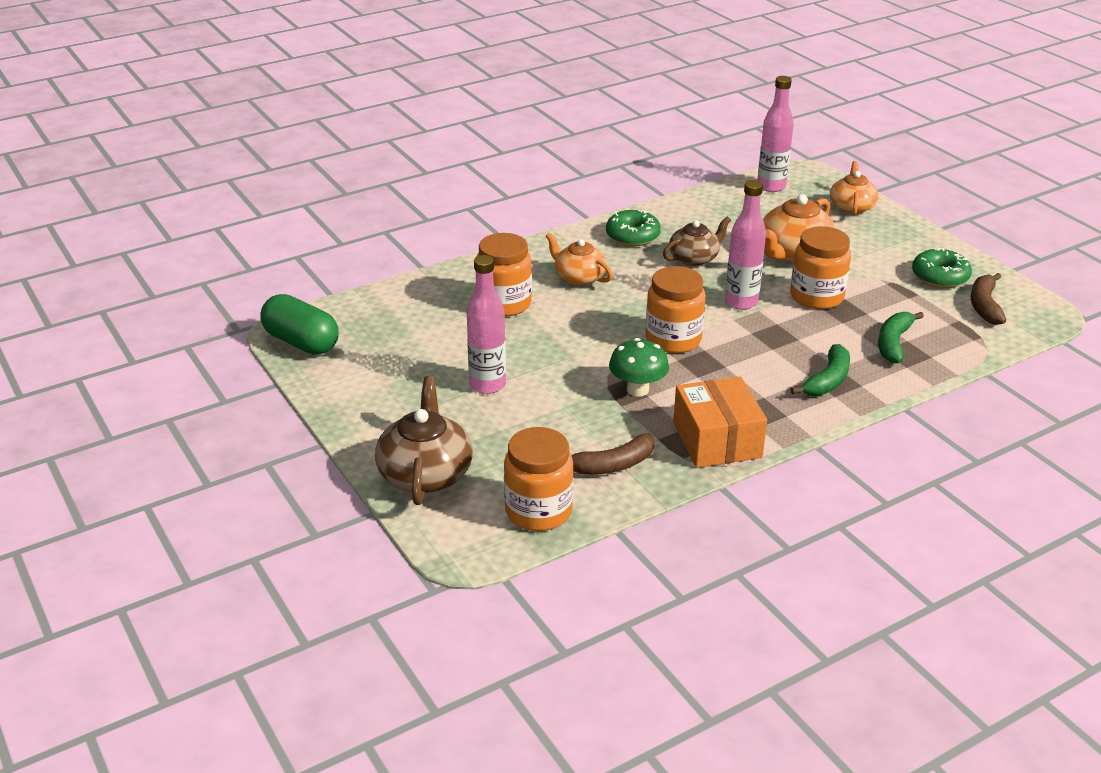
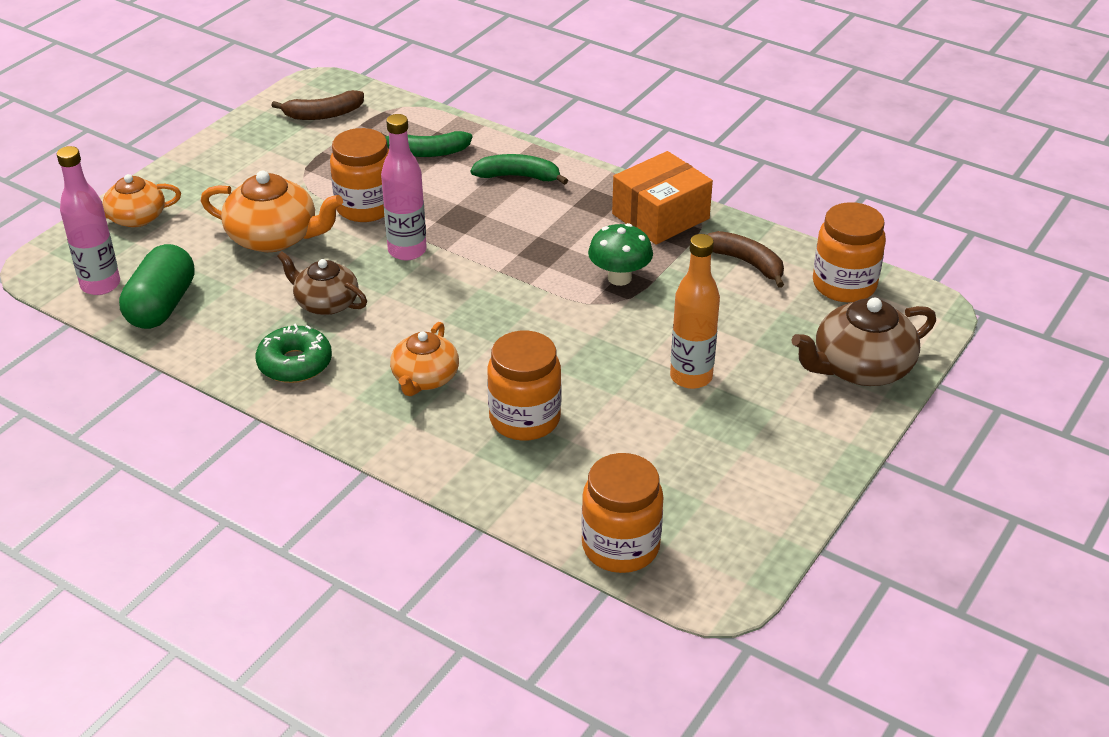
camera: 115 degrees left, 5 degrees up
green capsule [260,294,338,355] -> green capsule moved to [119,244,195,329]
pink bottle [467,255,506,394] -> orange bottle [670,234,720,389]
orange jar [645,266,706,353] -> orange jar moved to [581,453,664,573]
green donut [912,248,972,288] -> none

